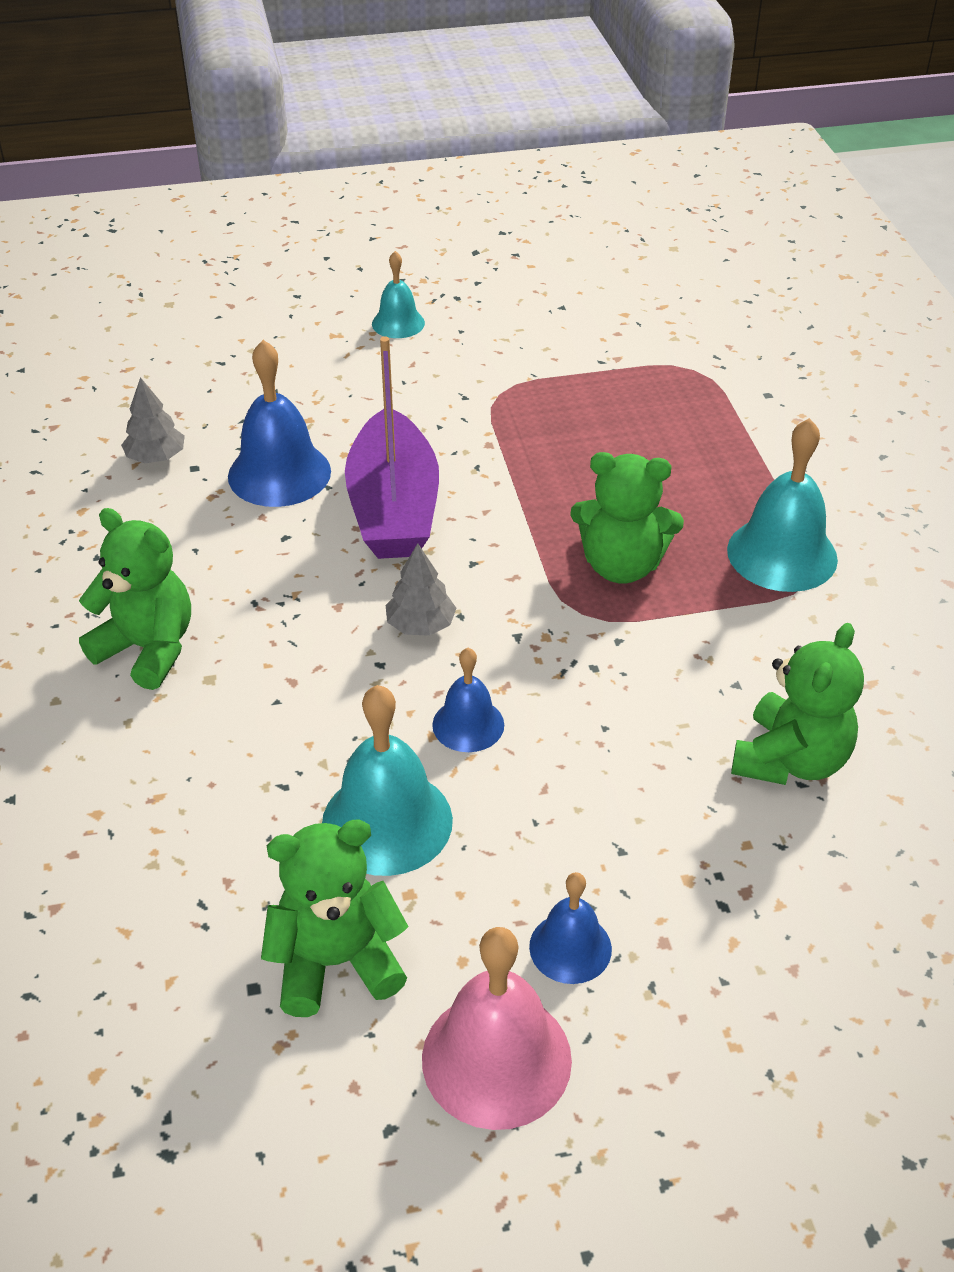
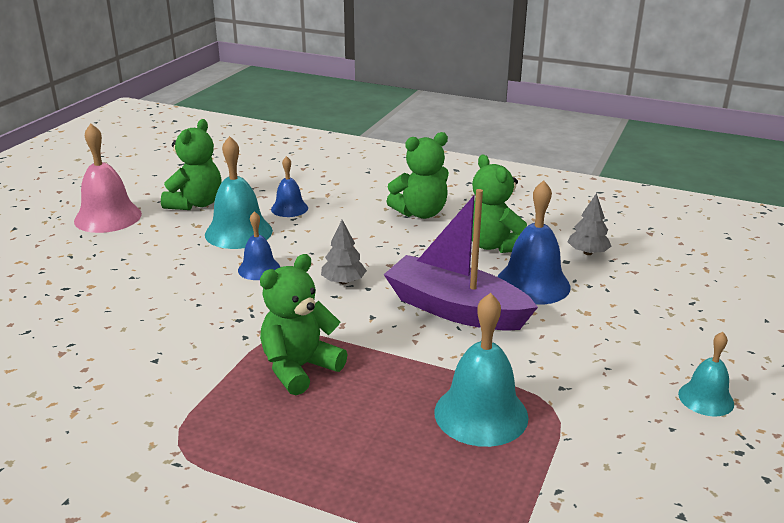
camera: 125 degrees right, 15 degrees down
blue bell [529,872,612,984] -> blue bell moved to [271,156,308,217]
turquoise bell [727,418,838,592] -> turquoise bell moved to [434,293,529,447]
green teddy bear [731,623,864,785] -> green teddy bear moved to [472,154,527,253]

